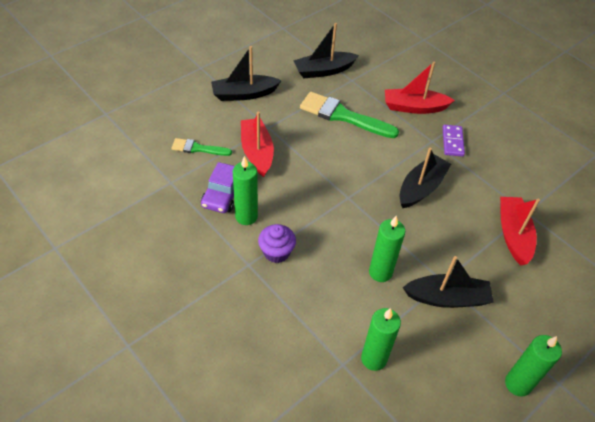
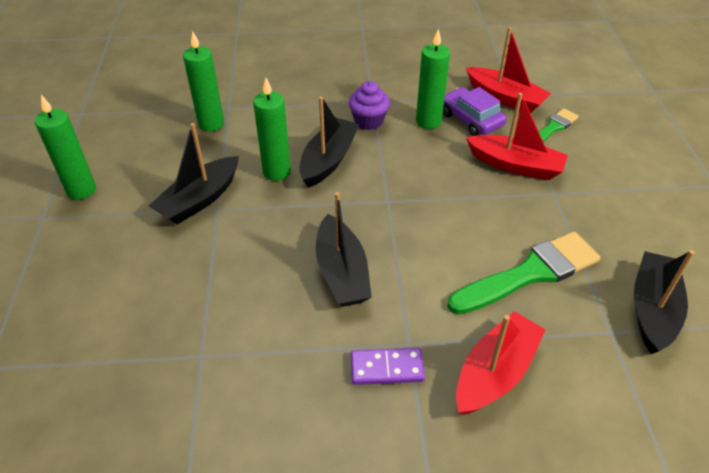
camera: 130 degrees right, 5 degrees down
black boat [211,46,282,101] -> black boat moved to [300,97,360,188]
purple domino [443,125,465,157] -> purple domino turned 45 degrees counterclockwise [351,348,425,385]
red boat [500,197,540,265] -> red boat moved to [466,27,551,113]

